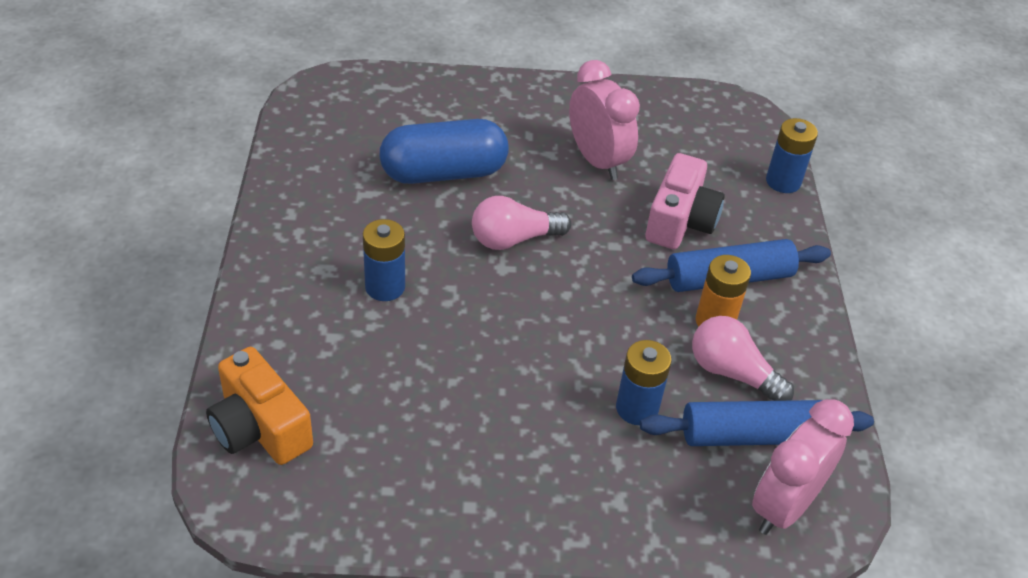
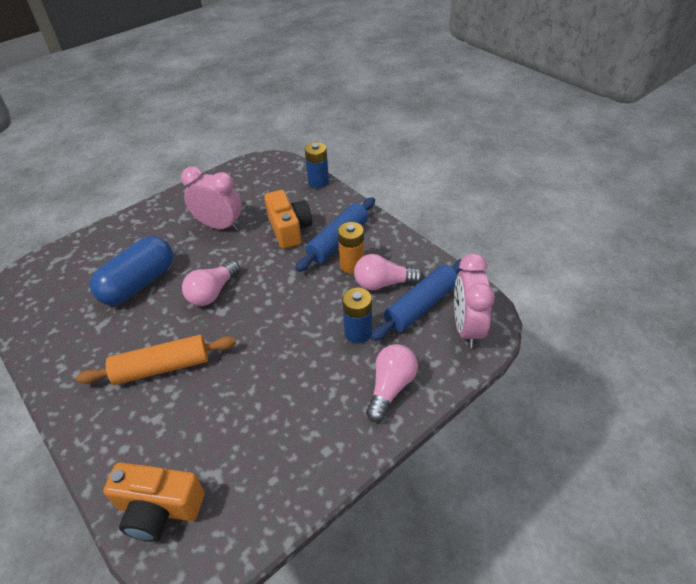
camera: 35 degrees left, 0 degrees up
blue battery [363,219,405,301] -> orange rolling pin [76,335,236,385]
pink camera [645,153,725,249] -> orange camera [264,190,312,249]
none -> pink light bulb [366,344,418,422]

